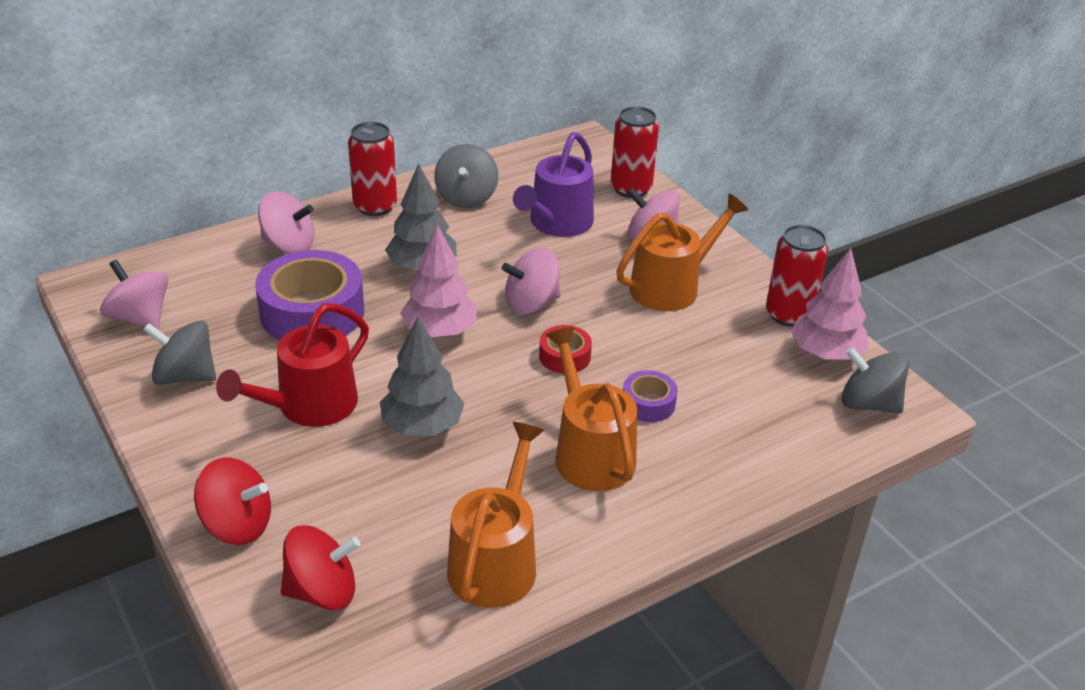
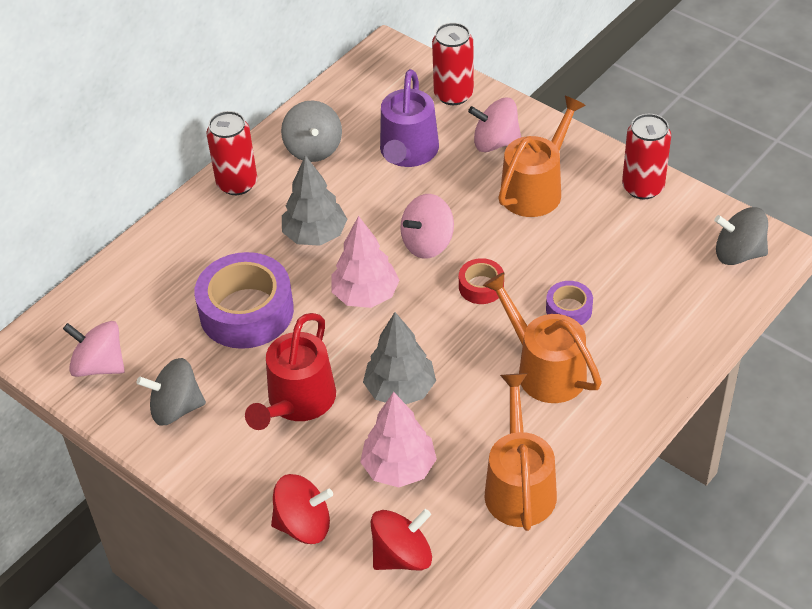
camera: 15 degrees left, 10 degrees up
pink spinning top [258,192,314,254] -> none
pink tree [791,248,869,360] -> pink tree moved to [360,392,437,487]

